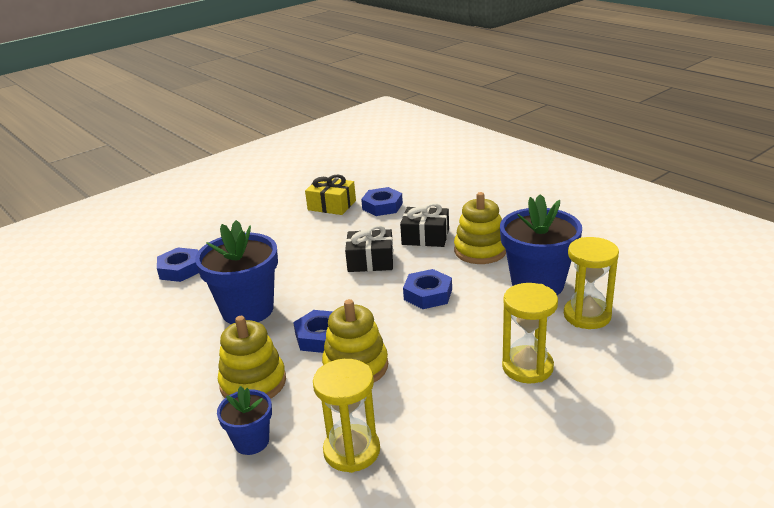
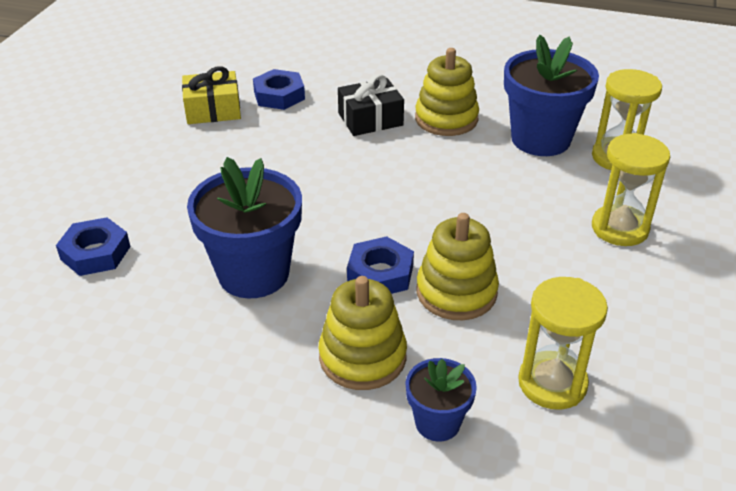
camera: 35 degrees left, 10 degrees up
black gift [345,225,394,272] -> none
blue nut [403,269,452,309] -> none

